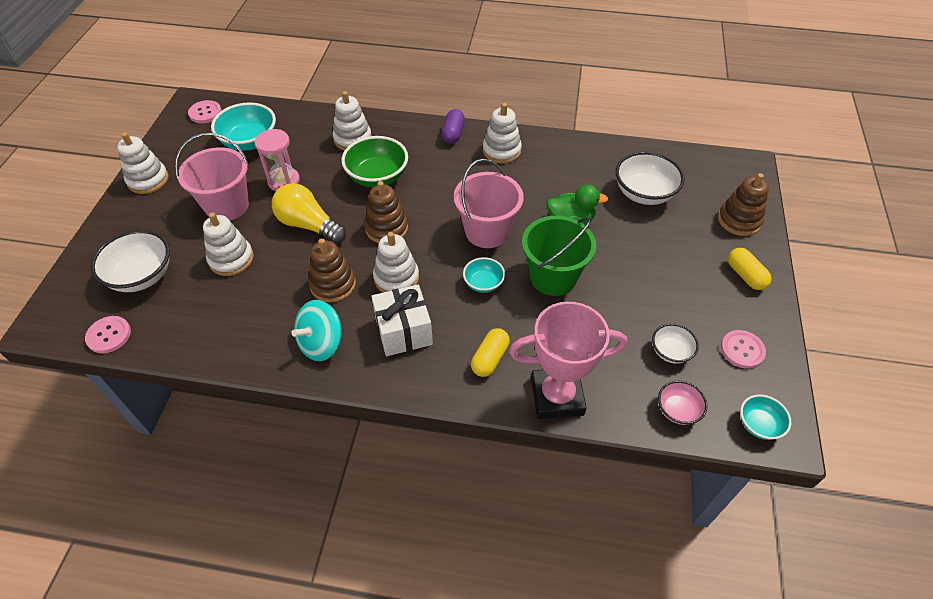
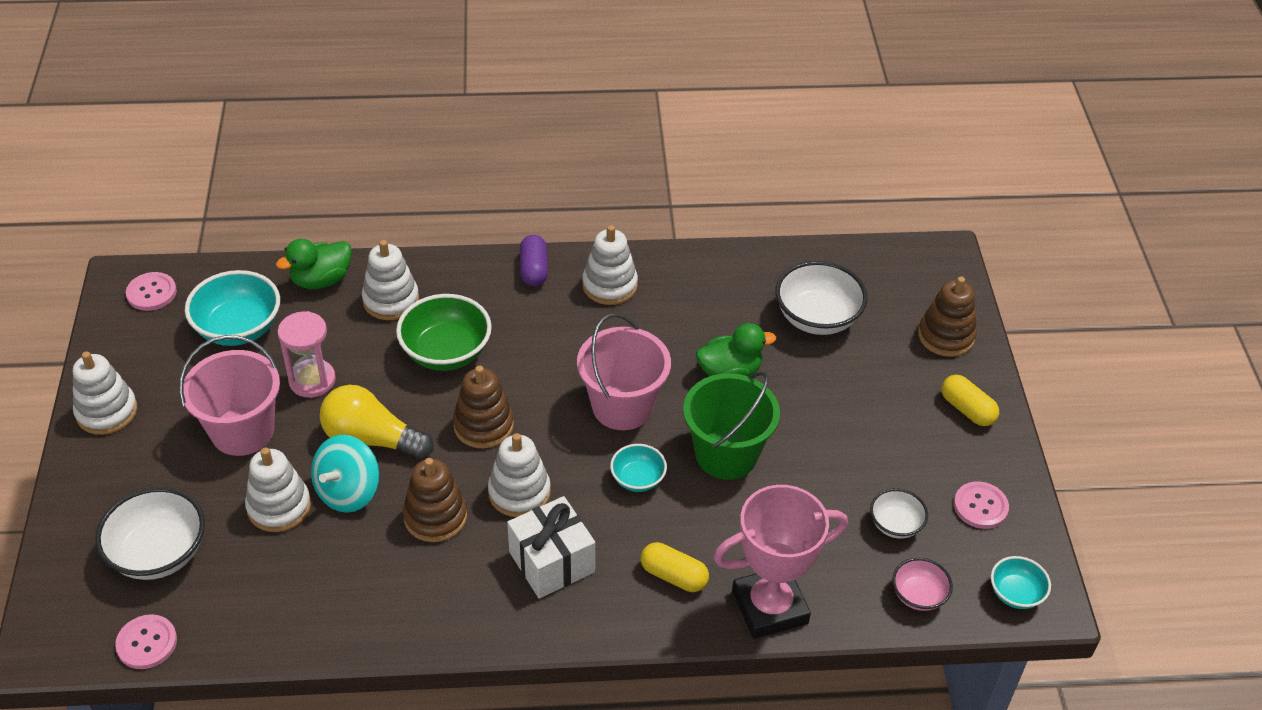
camera: 15 degrees left, 5 degrees down
turquoise spinning top [291,300,342,361] -> turquoise spinning top moved to [311,435,379,513]
yellow capsule [471,328,510,377] -> yellow capsule turned 75 degrees counterclockwise [641,542,709,592]
none -> green duck [276,239,352,289]

